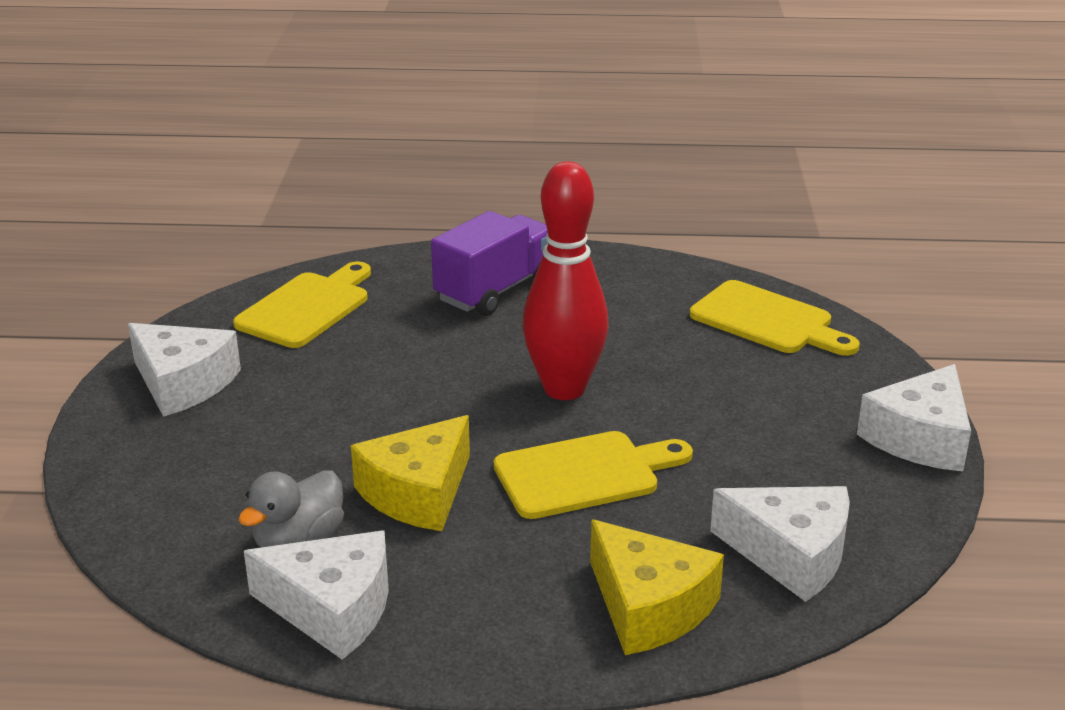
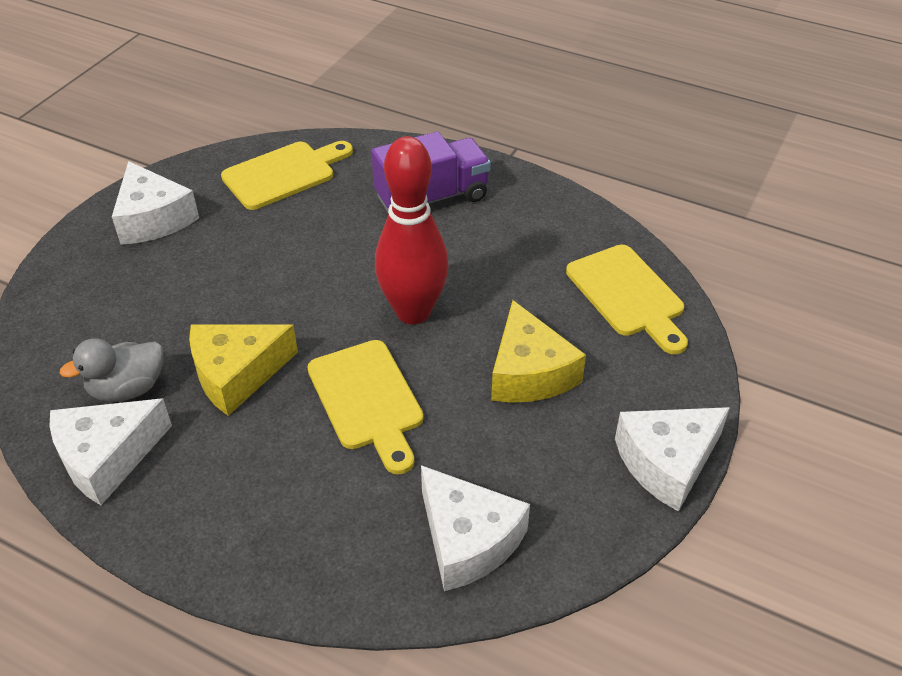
camera: 25 degrees right, 15 degrees up
white cheese [244,530,389,660] -> white cheese turned 105 degrees clockwise [49,398,172,505]
yellow cutting board [494,431,693,519] -> yellow cutting board turned 60 degrees clockwise [307,340,424,475]
yellow cheese [590,519,724,655] -> yellow cheese moved to [491,300,586,403]

